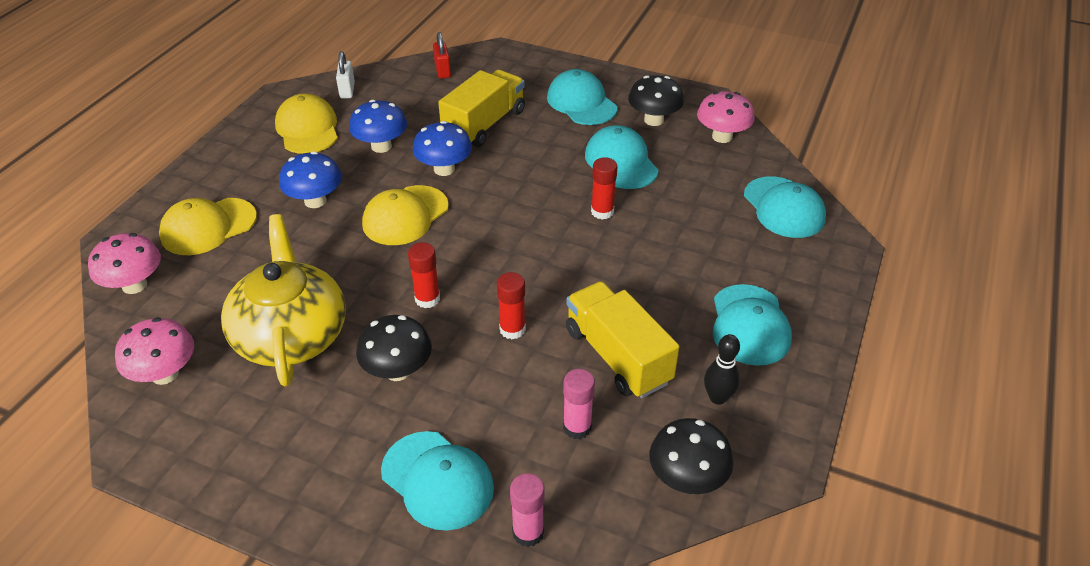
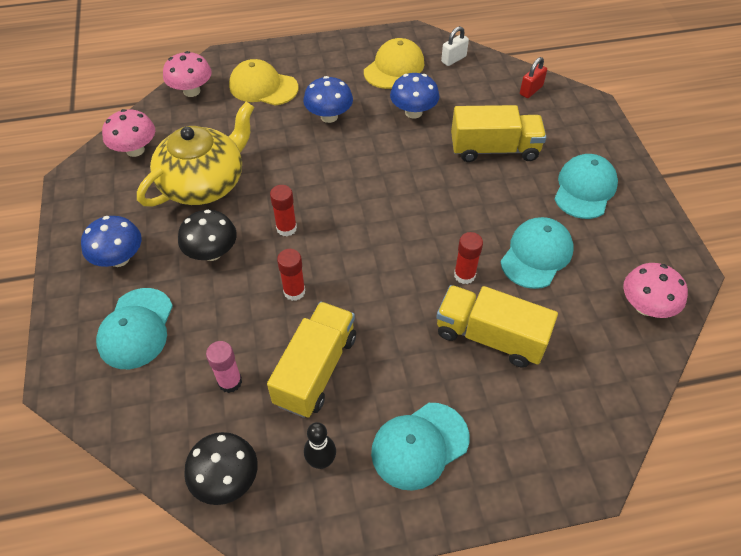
camera: 55 degrees right, 10 degrees up
yellow cap [362,185,449,245] -> none
blue mushroom [412,121,472,176] -> blue mushroom moved to [81,216,142,267]
pink glue stick [510,473,545,547] -> none
black mushroom [628,75,684,126] -> none
turquoise cap [744,176,826,238] -> none
none -> yellow truck [436,285,558,368]

